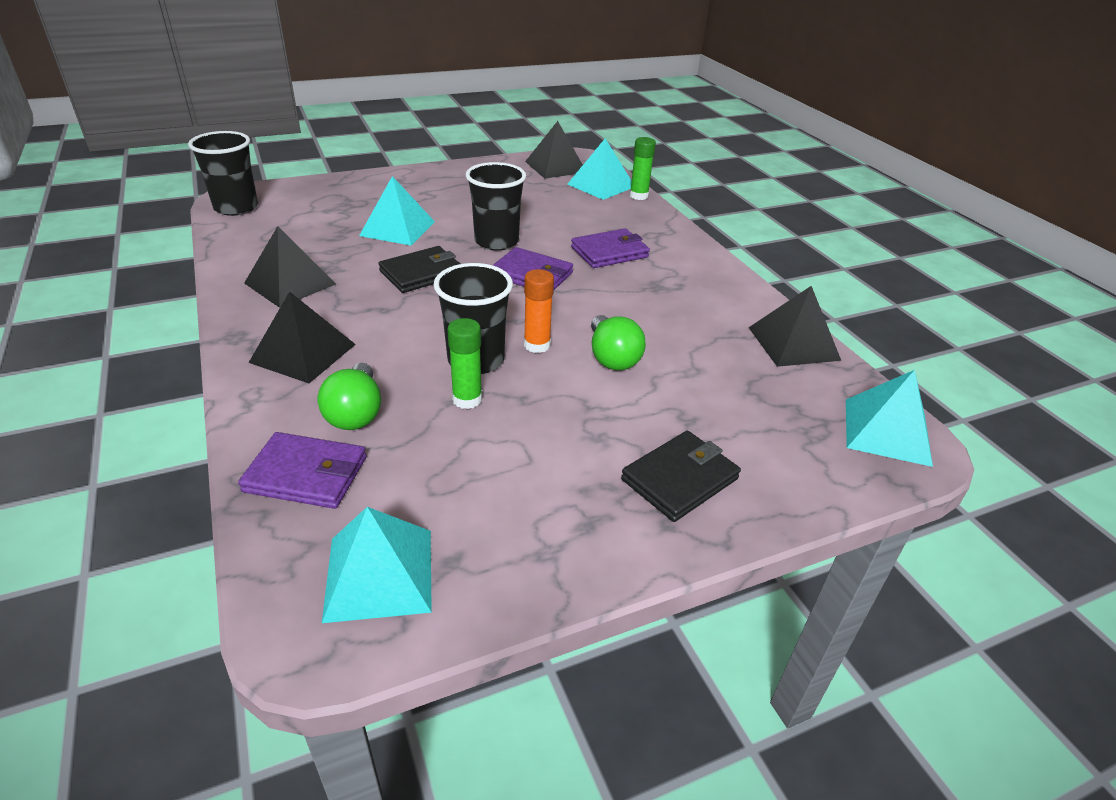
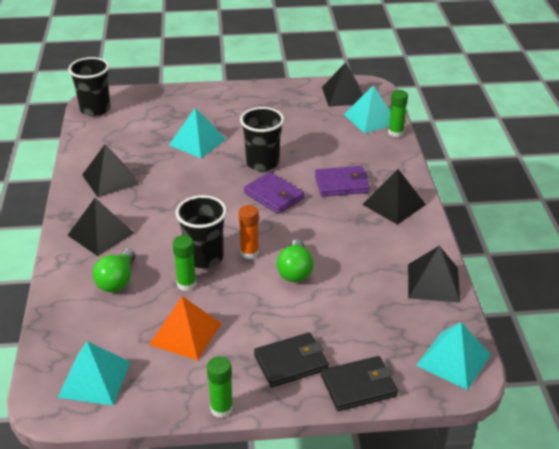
camera: 20 degrees right, 0 degrees up
purple wallet [238,432,366,509] -> none
black wallet [379,246,460,293] -> black wallet moved to [321,356,398,411]
none -> orange pyramid [149,296,222,360]
none -> green glue stick [207,356,233,418]
none -> black pyramid [362,169,426,225]

